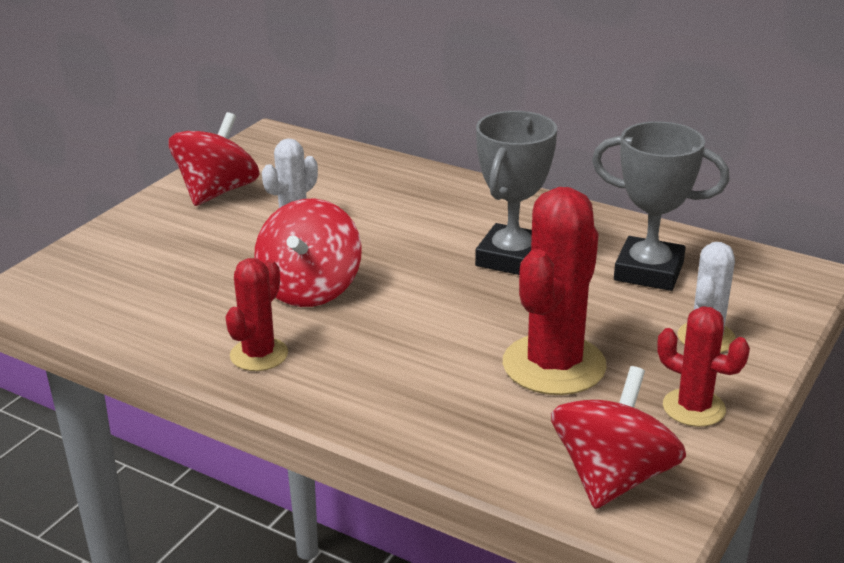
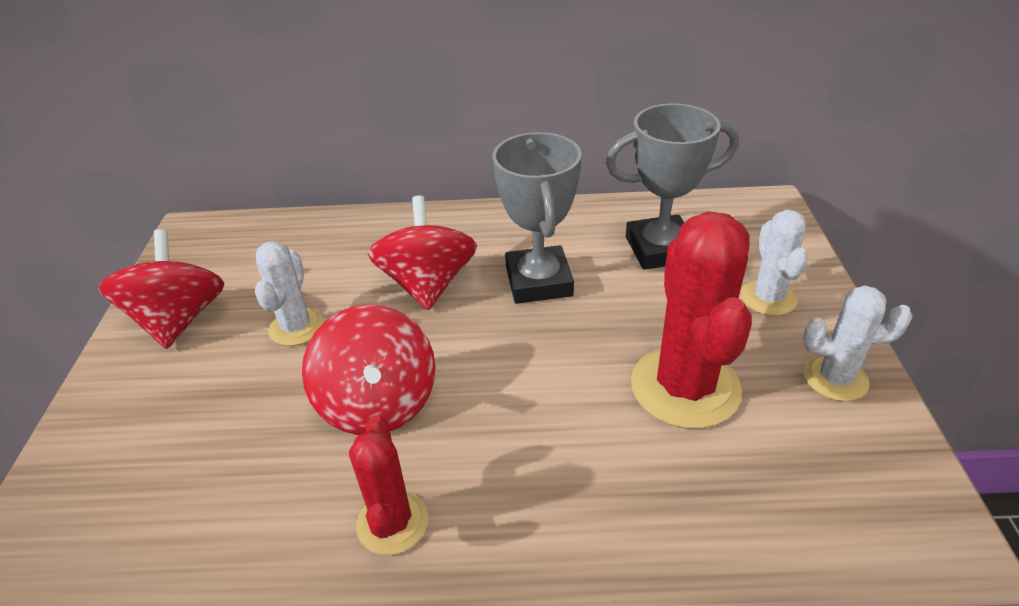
camera: 30 degrees left, 10 degrees up
red spinning top [551,366,686,509] -> red spinning top moved to [368,196,477,310]
red cactus [657,306,750,427] -> white cactus [803,285,913,401]

